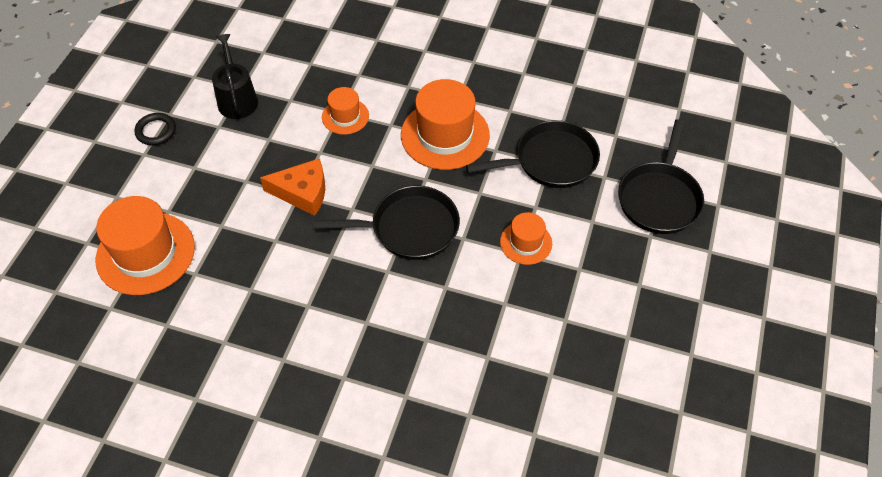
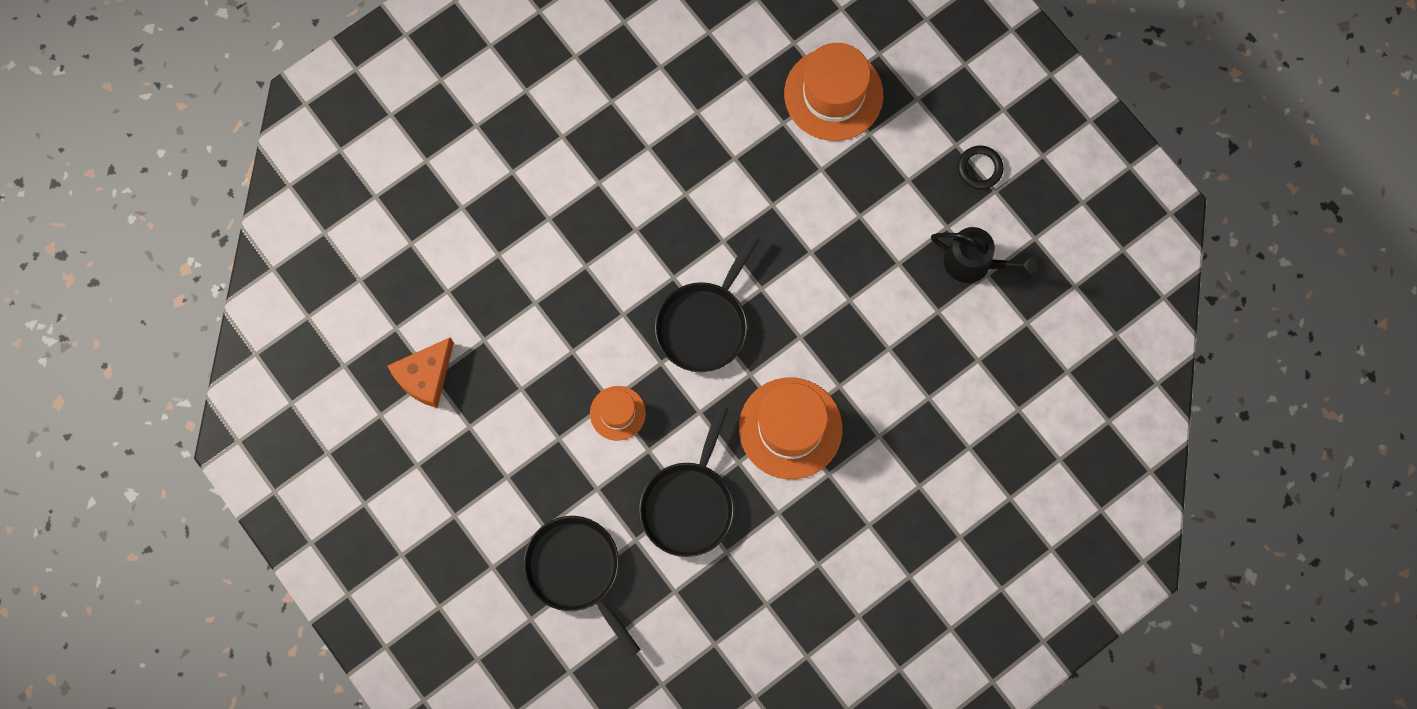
camera: 125 degrees right, 20 degrees up
orange cheese [260,158,325,216] -> orange cheese moved to [387,337,454,408]
orange hat [322,87,369,135] -> none

